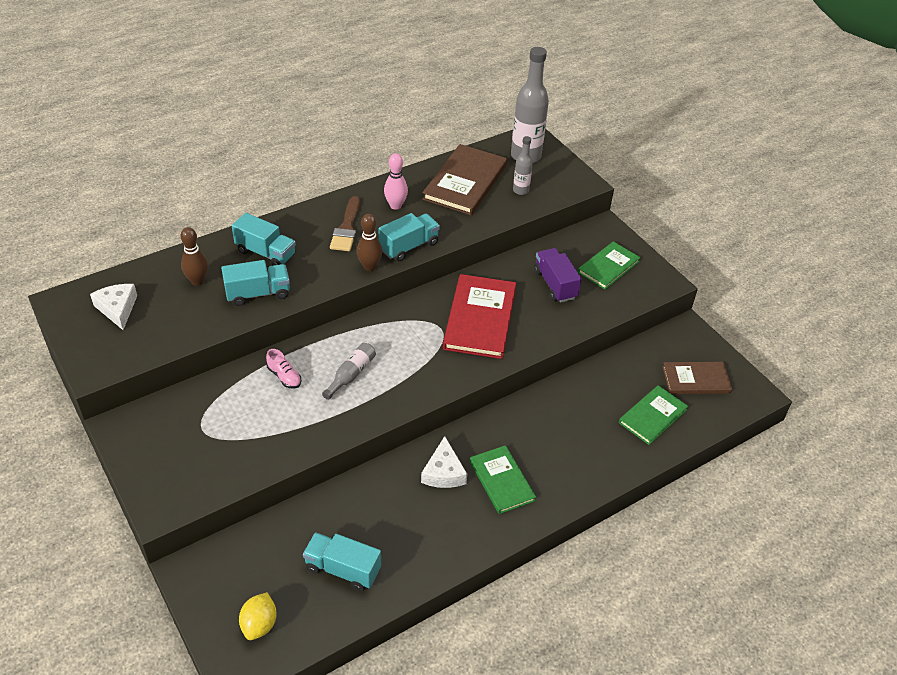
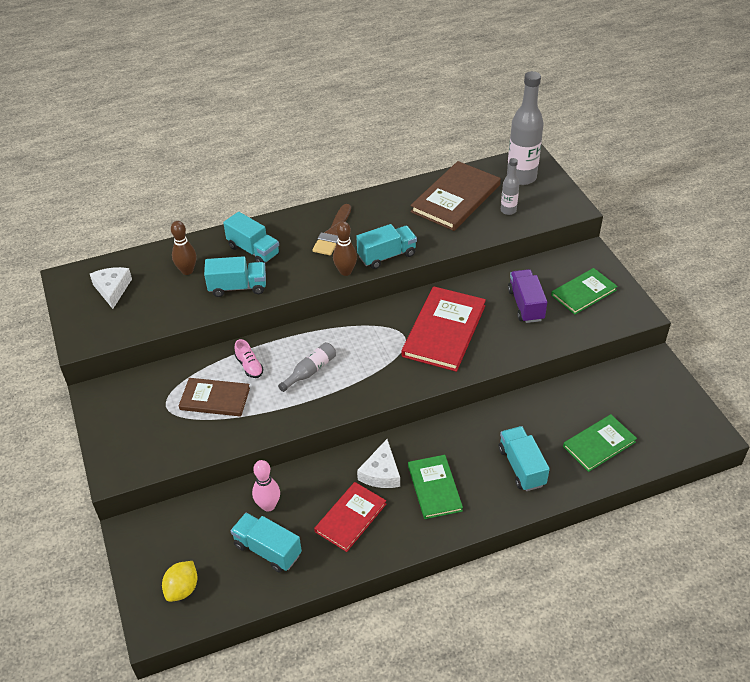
camera: 15 degrees right, 0 degrees up
pink bowling pin [384,153,408,210] -> pink bowling pin moved to [252,460,280,512]
brown book [662,362,732,394] -> brown book moved to [179,378,250,416]
none -> red book [314,482,386,552]
none -> turquoise truck [499,426,550,491]

